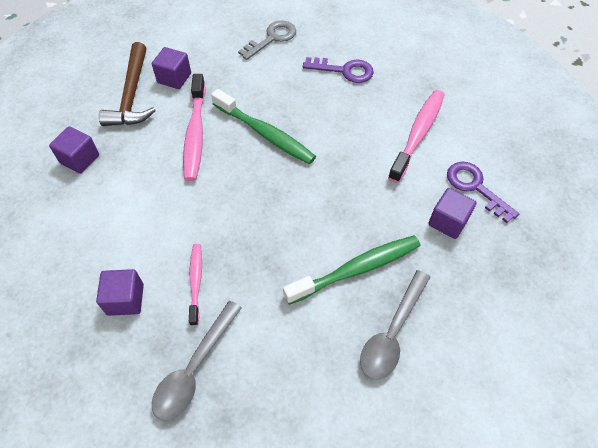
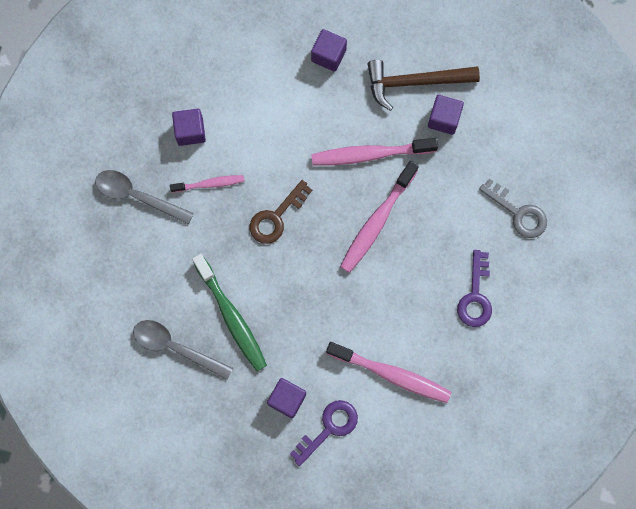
camera: 85 degrees right, 20 degrees up
green toothbrush [211,89,316,164] -> pink toothbrush [340,161,419,273]
none -> brown key [250,180,312,244]

